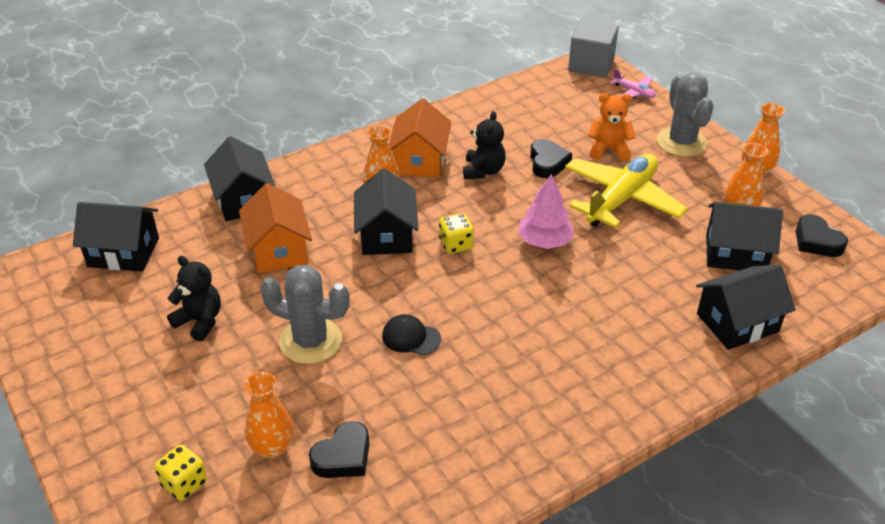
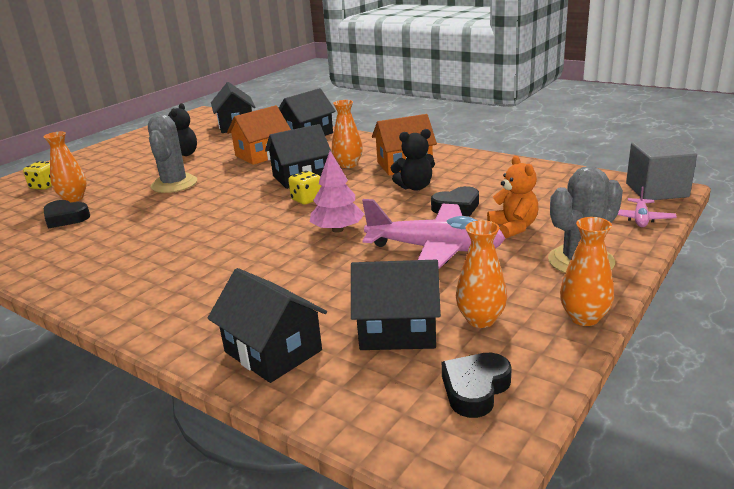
camera: 70 degrees right, 15 degrees down
black cap [382,314,441,355] -> none
yellow plane [565,154,688,228] -> pink plane [362,199,506,269]
black house [706,202,783,270] -> black house turned 75 degrees counterclockwise [351,259,441,350]

